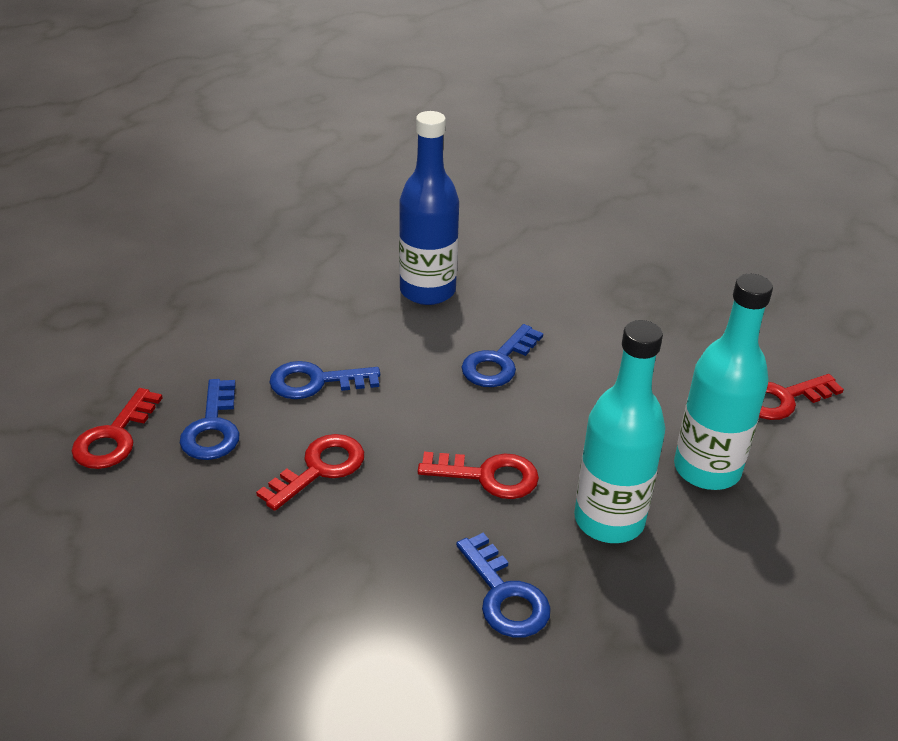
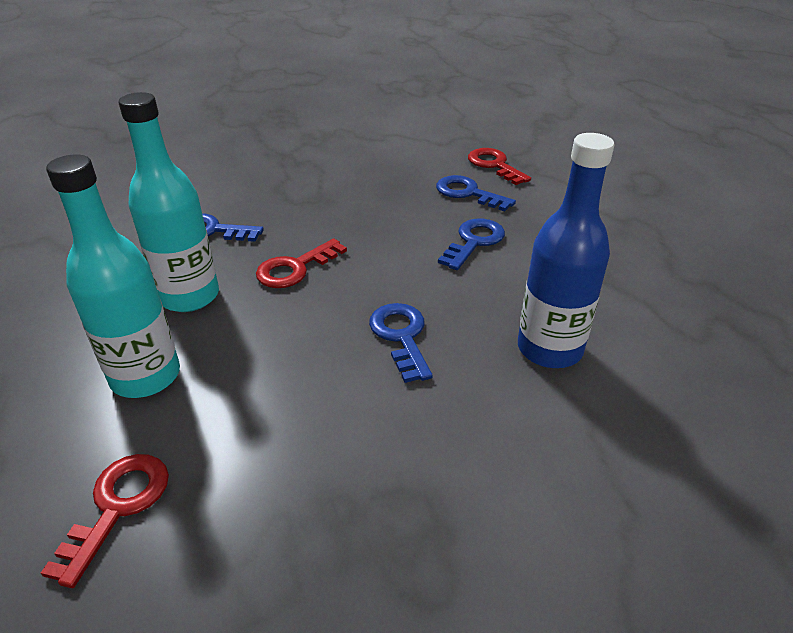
camera: 130 degrees right, 0 degrees up
red key [256,434,364,511] -> none

